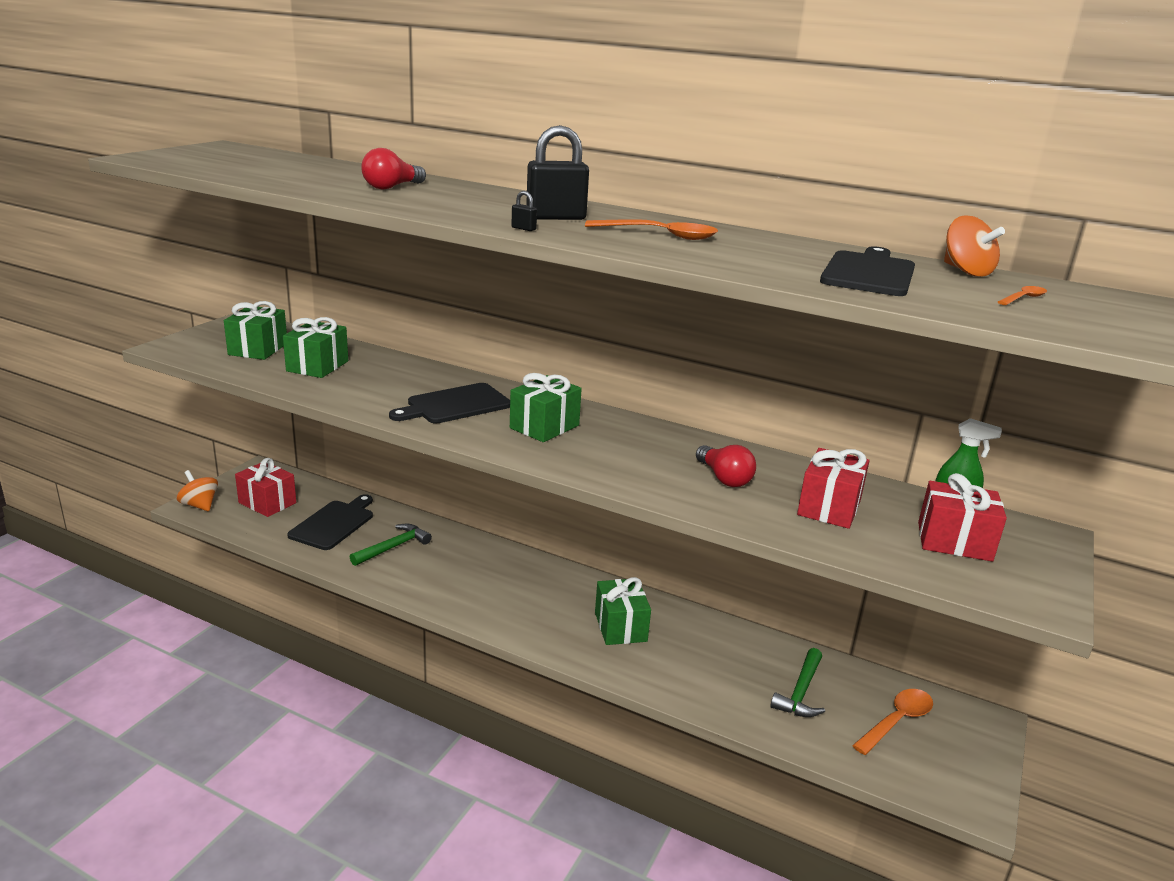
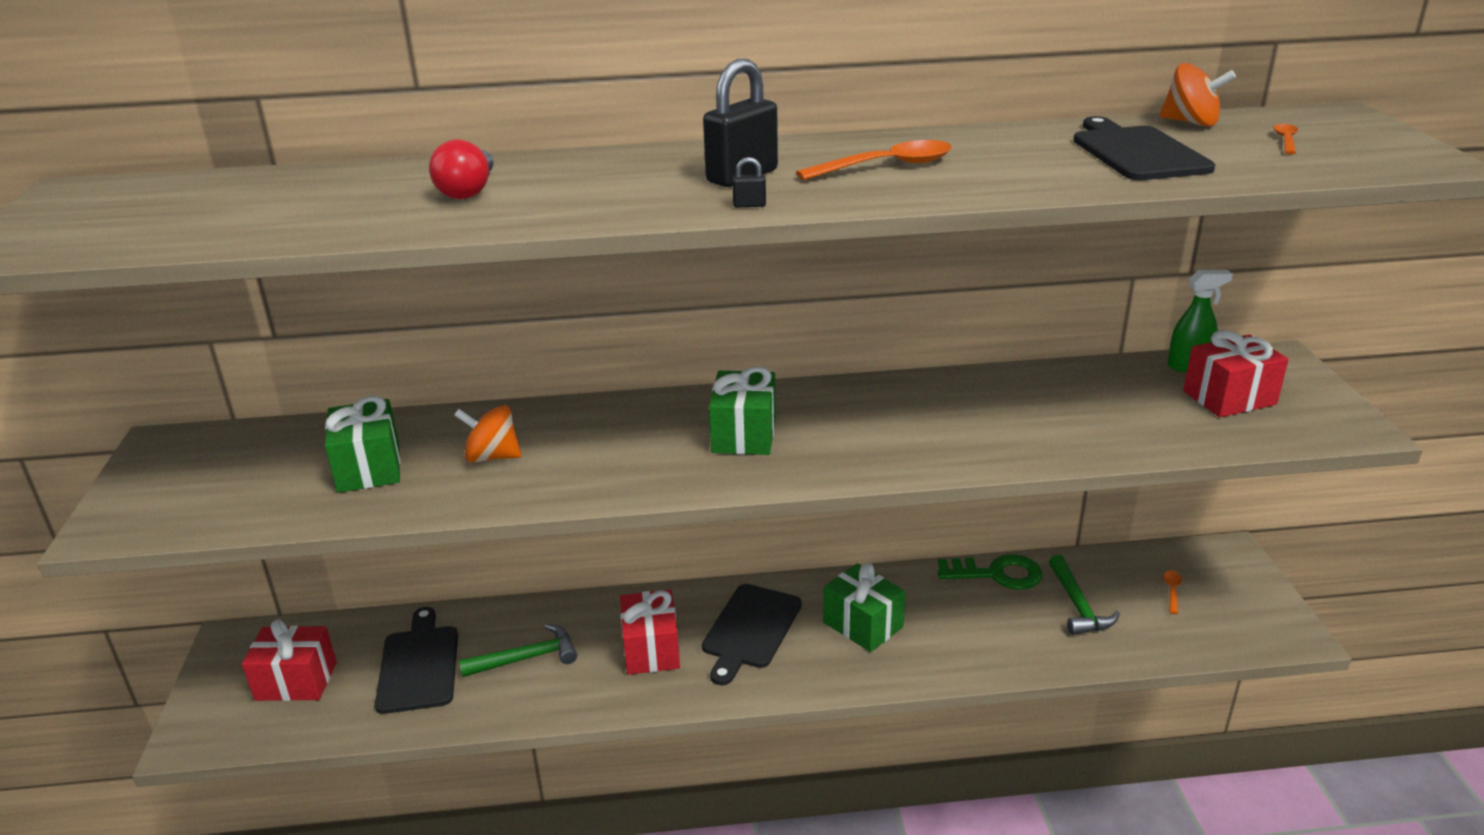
camera: 30 degrees left, 5 degrees up
orange spinning top [177,470,218,511] -> orange spinning top moved to [454,405,522,463]
green gift [224,301,287,360] -> none
green hammer [350,524,432,566] -> green hammer turned 60 degrees clockwise [459,624,577,677]
black cutting board [389,383,510,424] -> black cutting board moved to [702,584,802,685]
red light bulb [696,445,756,487] -> none
red gift [797,448,870,529] -> red gift moved to [620,590,680,675]
orange spoon [852,689,933,755] -> orange spoon [1163,570,1182,614], size x0.51
none -> green key [938,554,1043,590]

